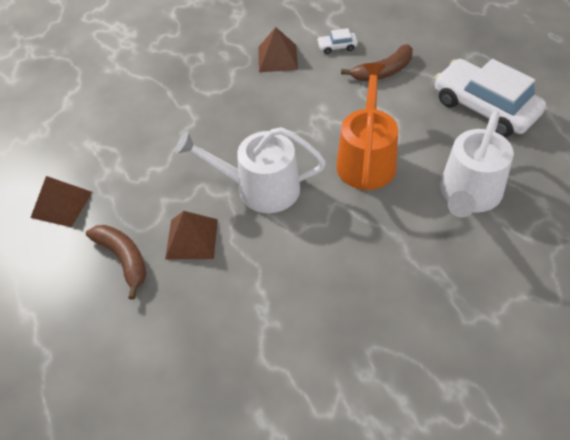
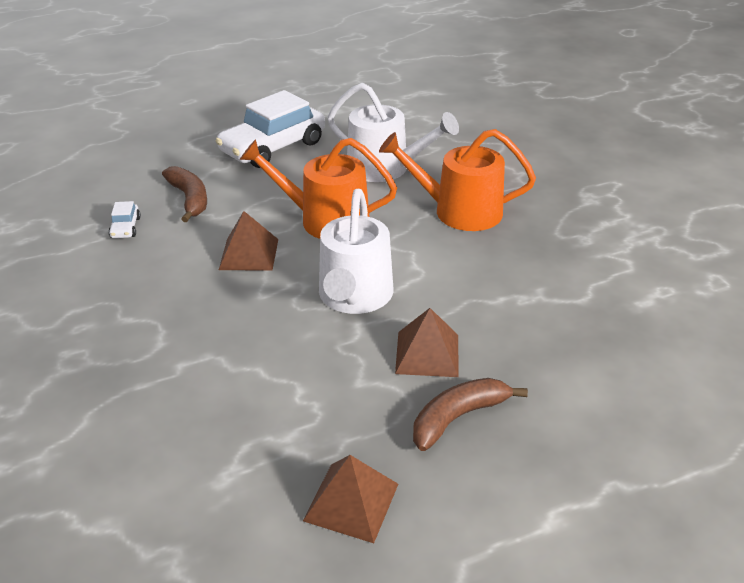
camera: 90 degrees left, 15 degrees down
brown pyramid [258,27,298,72] -> brown pyramid moved to [219,211,278,271]
none -> orange watering can [379,129,536,231]

